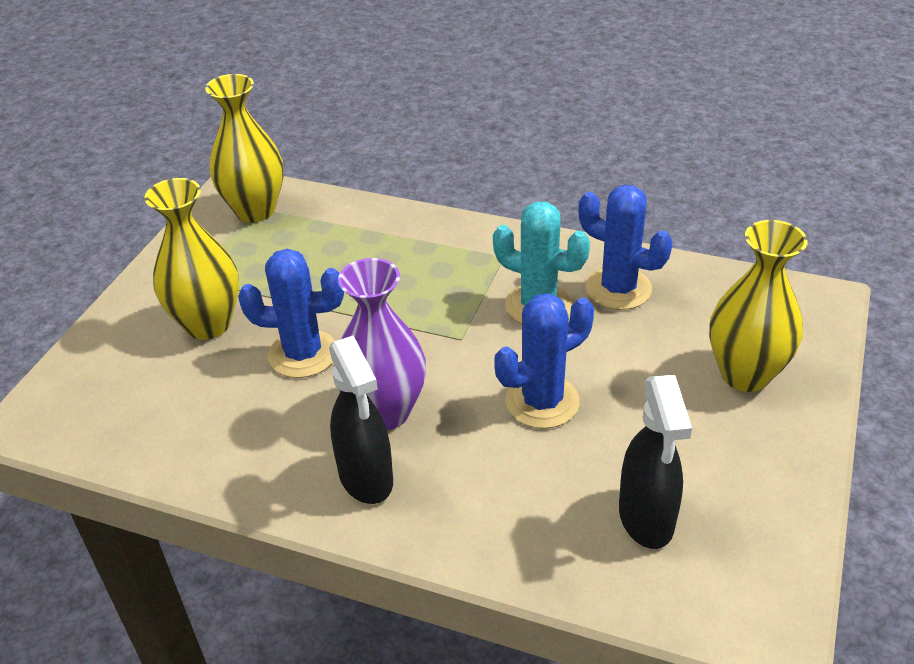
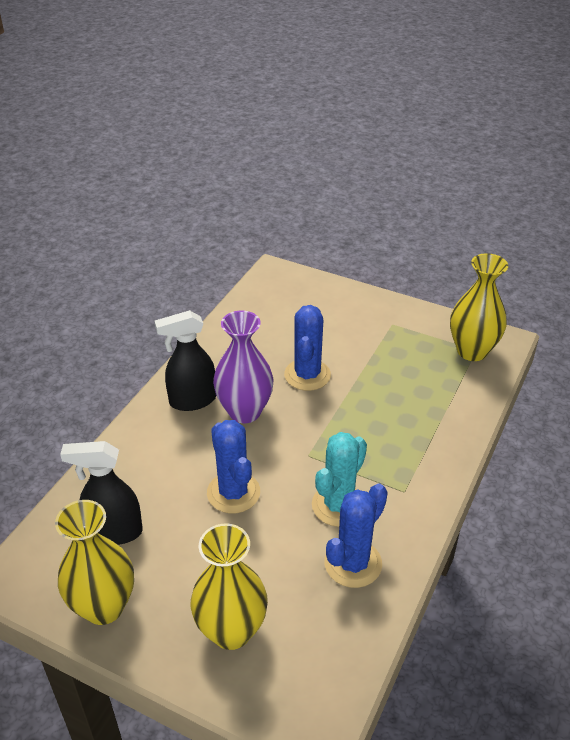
camera: 95 degrees right, 0 degrees up
yellow vase [144,178,239,340] -> yellow vase moved to [55,500,134,625]

